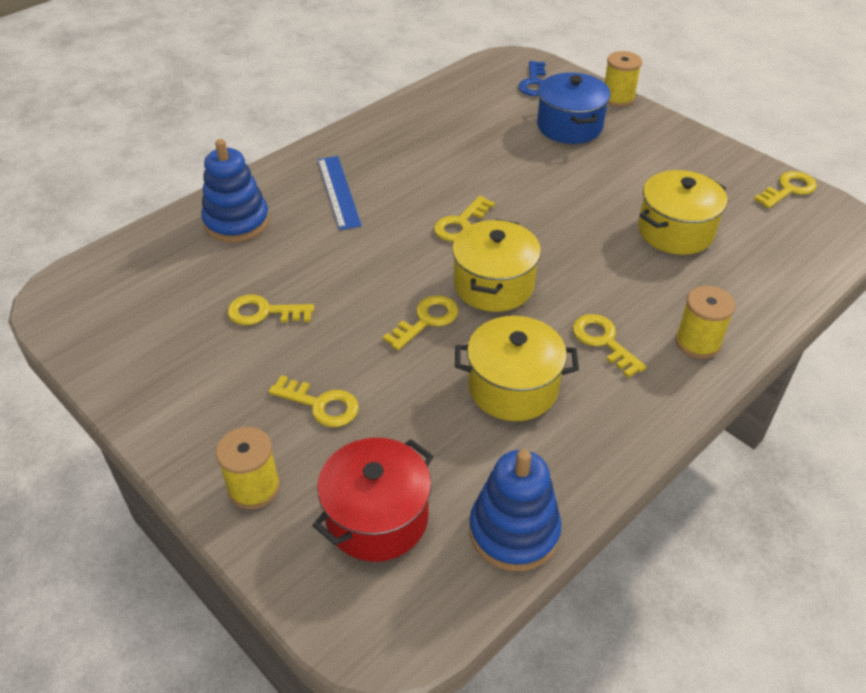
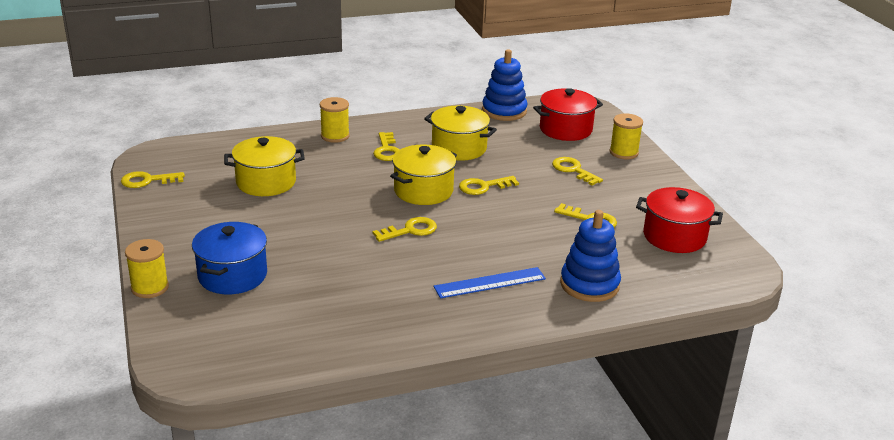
camera: 155 degrees left, 15 degrees down
blue ruler [318,156,362,230] -> blue ruler turned 60 degrees clockwise [434,267,546,298]
blue key [518,61,546,96] -> none
none -> red pot [636,187,723,253]

